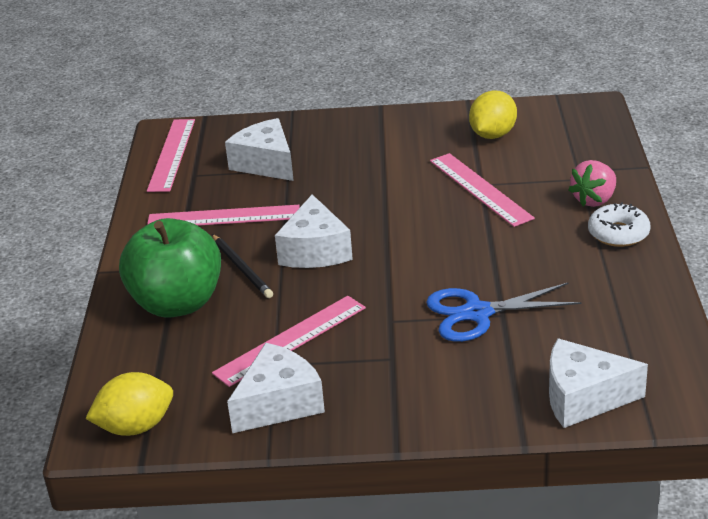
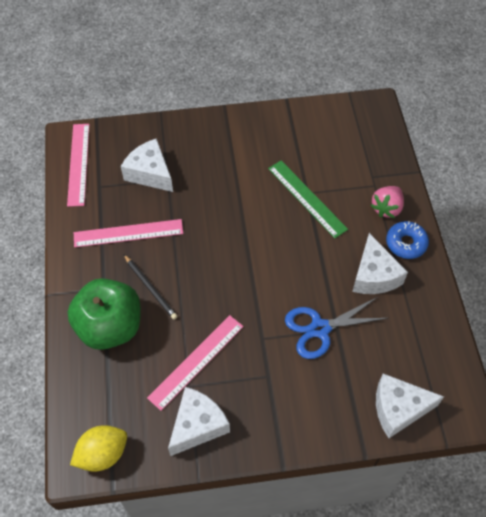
camera: 10 degrees left, 25 degrees up
white cheese [275,194,353,268] -> white cheese moved to [352,233,408,294]
pink ruler [430,153,535,227] -> green ruler [268,160,348,238]
yellow lemon [469,90,517,139] -> none
white donut [588,202,651,247] -> blue donut [386,221,429,259]

